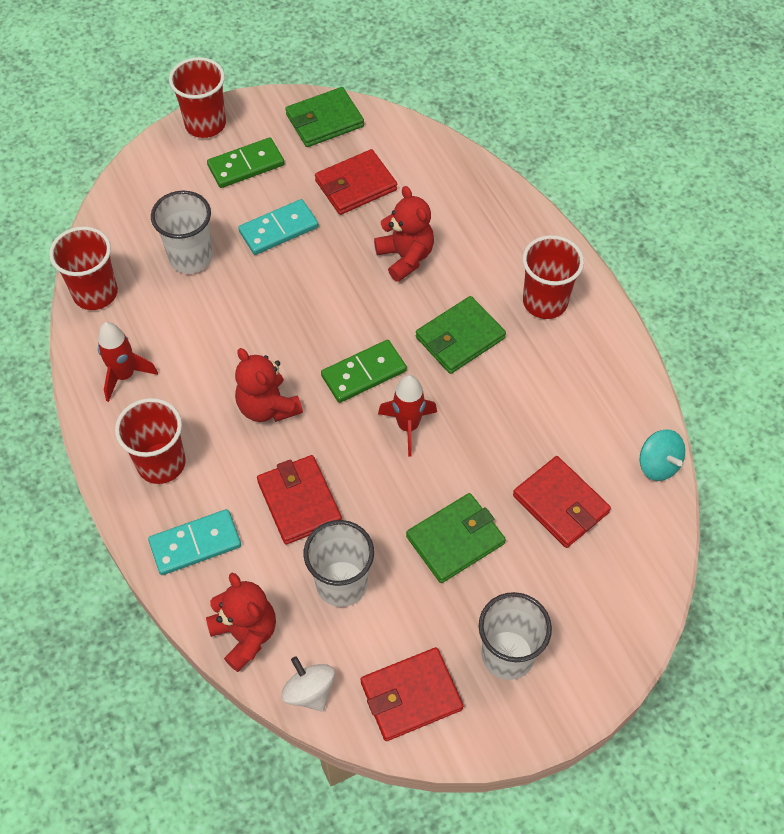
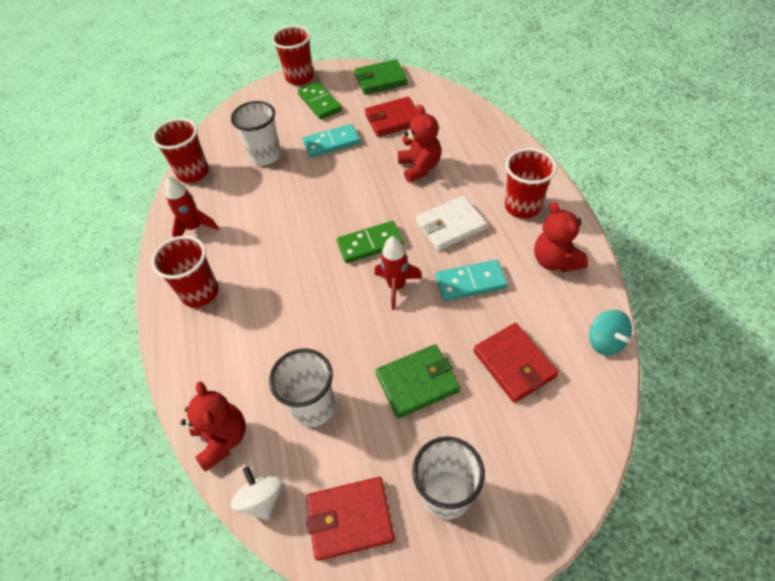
camera: 15 degrees right, 5 degrees down
turquoise domino [148,509,241,575] -> turquoise domino moved to [436,260,508,301]
green domino [207,137,285,188] -> green domino turned 75 degrees clockwise [298,82,342,120]
red teddy bear [235,348,303,422] -> red teddy bear moved to [534,202,588,272]
red wallet [257,455,342,544] -> none
green wallet [416,296,506,374] -> white wallet [416,196,487,251]

